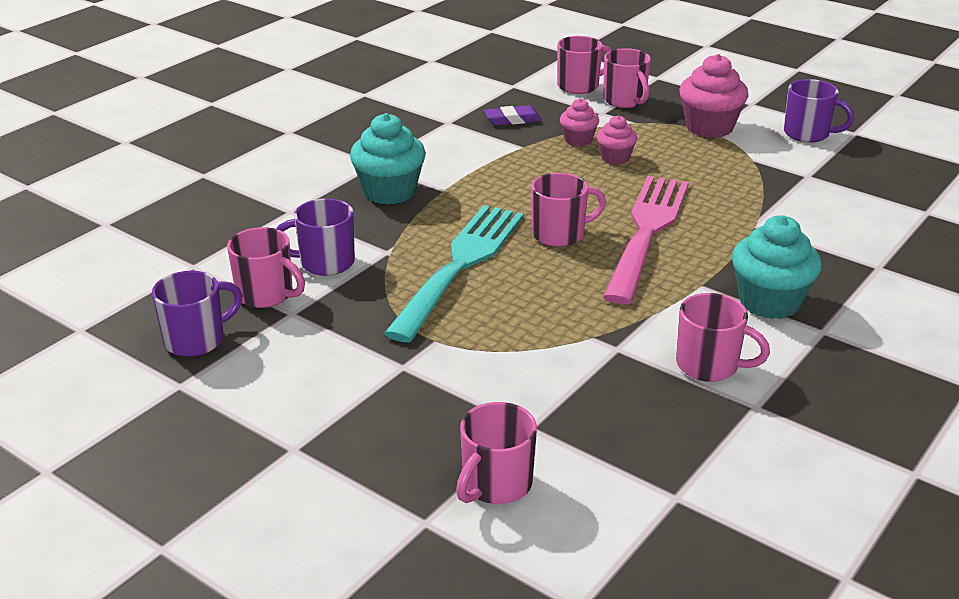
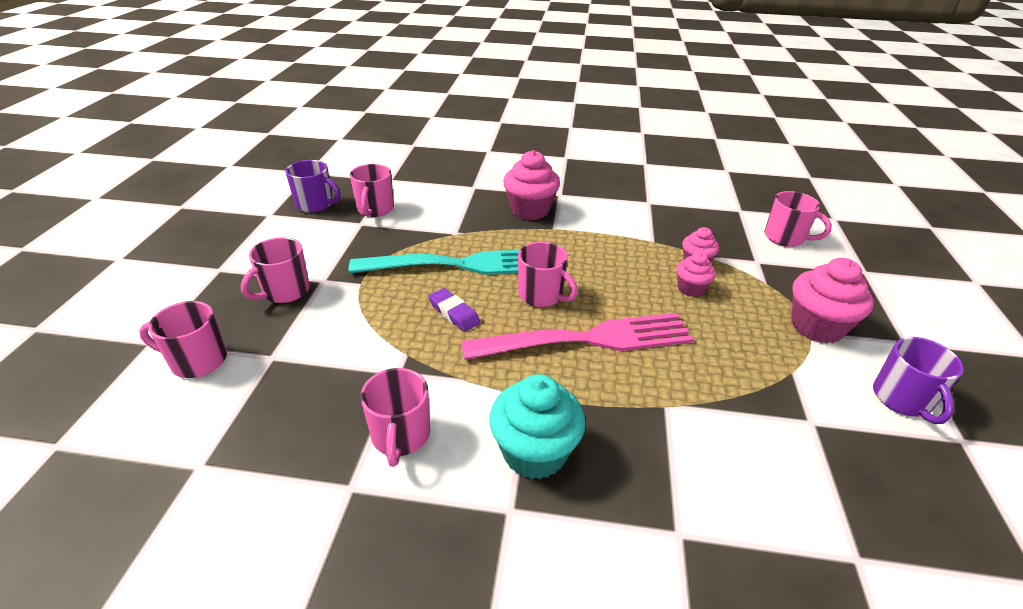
camera: 60 degrees right, 5 degrees up
purple mug [276,198,355,276] -> none
turquoise cupcake [350,113,426,205] -> pink cupcake [503,150,560,220]
purple eraser [484,105,542,126] -> purple eraser moved to [428,288,480,332]
pink mug [603,48,651,108] -> pink mug moved to [241,237,310,303]

